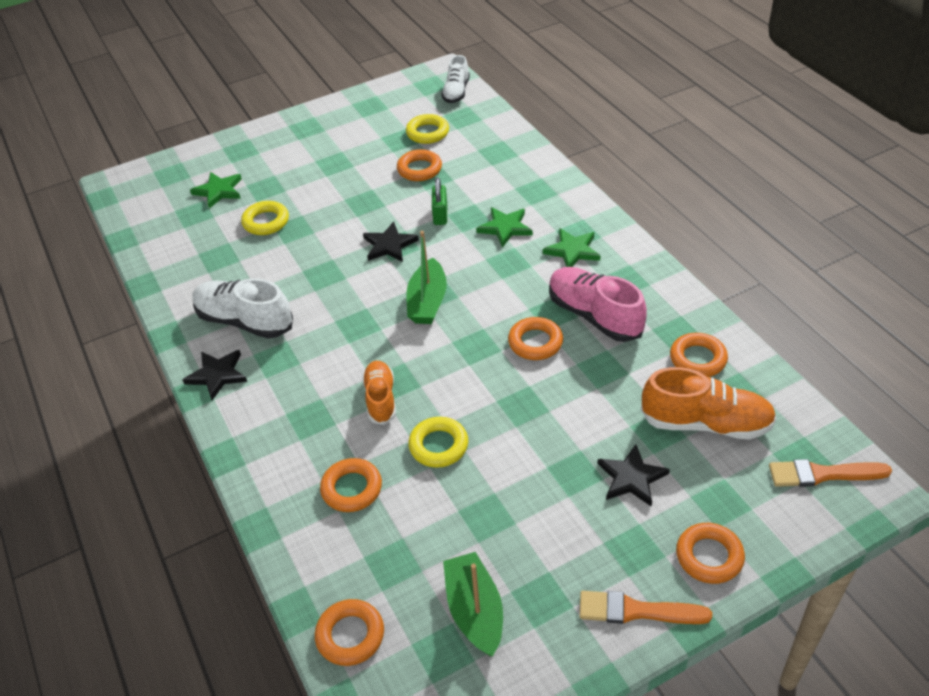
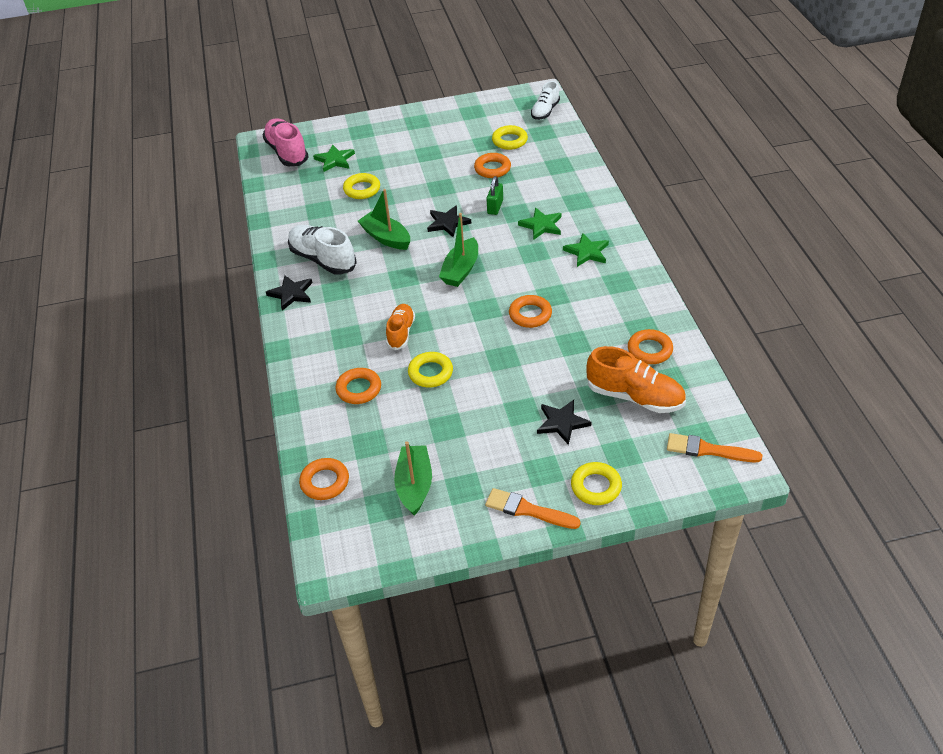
camera: 15 degrees right, 0 degrees up
pink shoe [549,267,647,342] -> pink shoe moved to [263,118,309,166]
orange ring [676,523,745,584] -> yellow ring [571,462,622,505]
none -> green boat [358,189,410,250]

